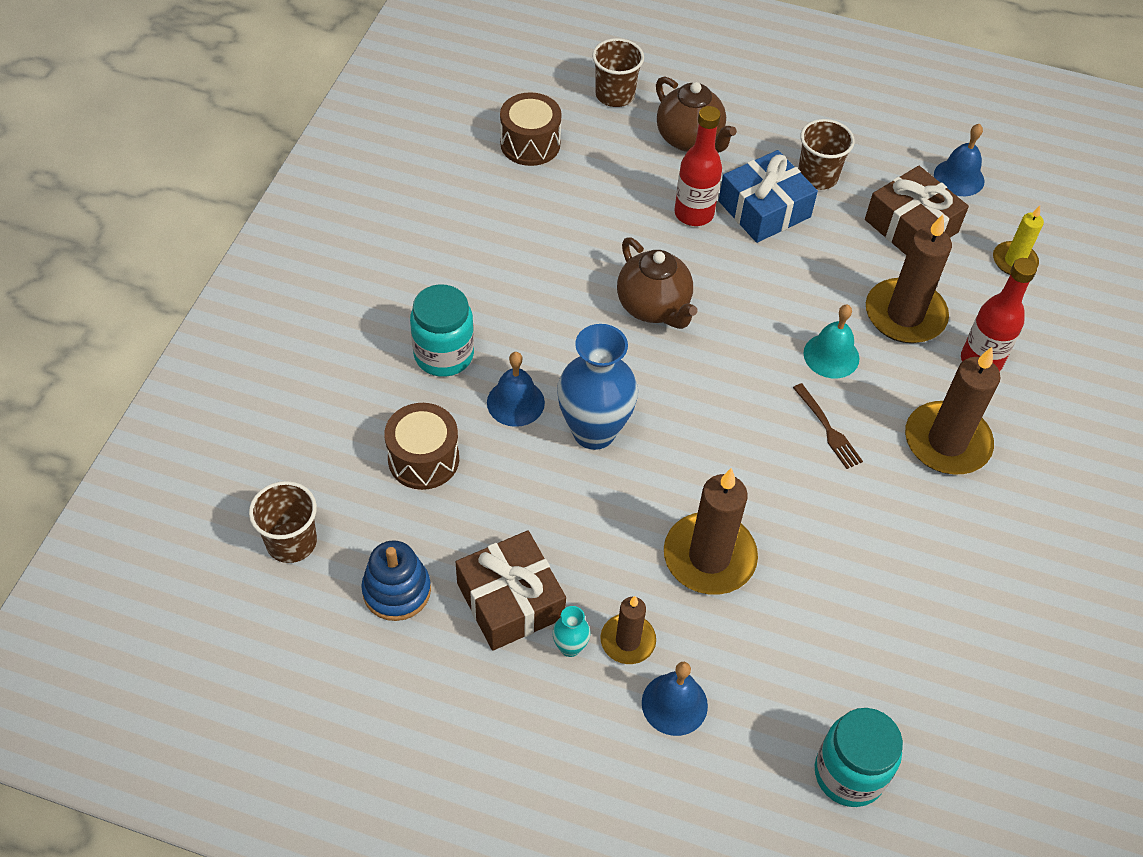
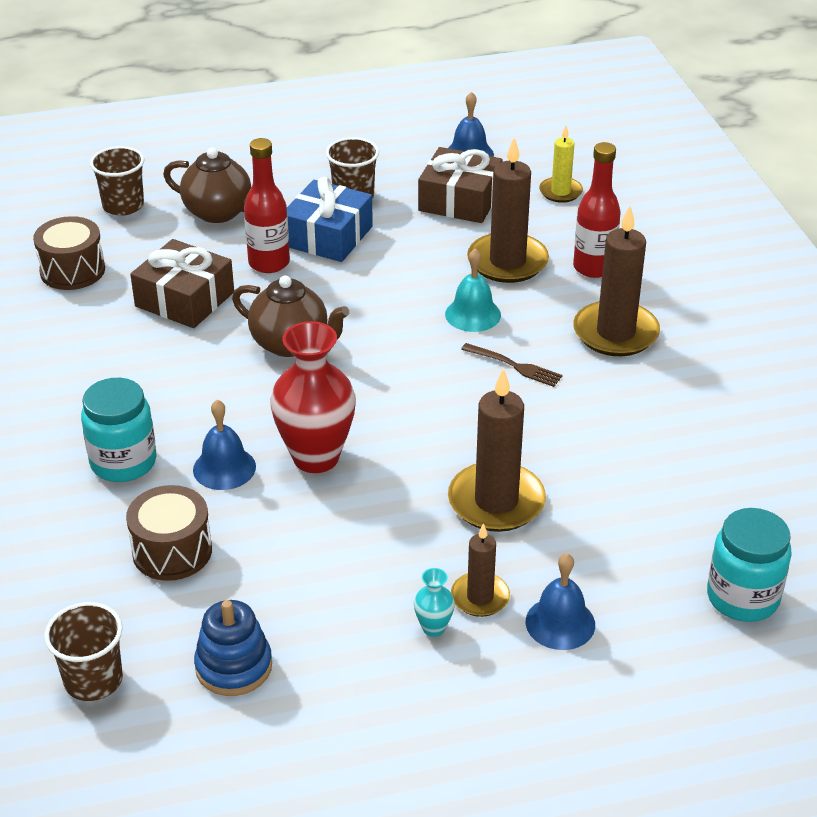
camera: 30 degrees left, 15 degrees down
brown gift [456,530,566,651] -> brown gift moved to [130,239,234,328]
blue vase [557,324,638,450] -> red vase [270,321,356,473]

